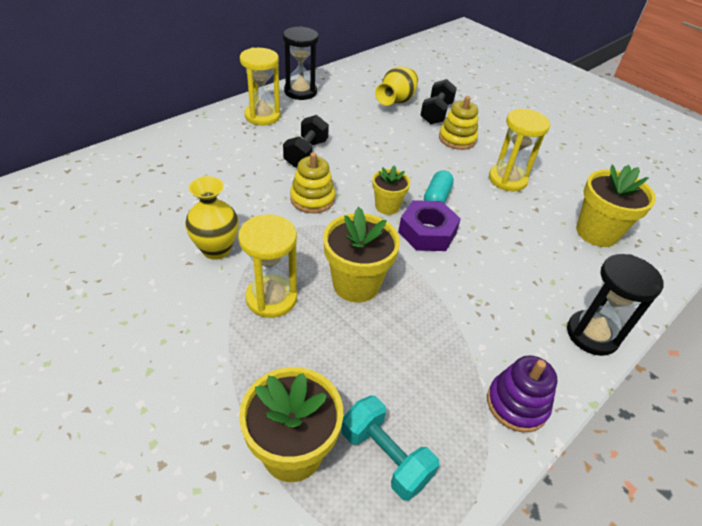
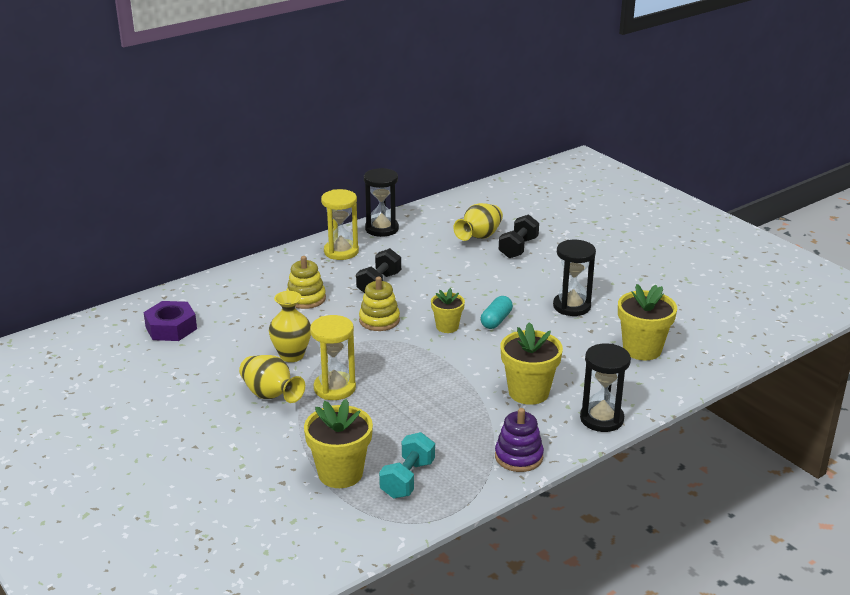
camera: 10 degrees right, 15 degrees down
yellow flower pot [323,207,400,303] -> yellow flower pot moved to [500,322,563,405]
turquoise dumbbell [341,396,439,501] -> turquoise dumbbell turned 60 degrees clockwise [379,432,435,499]
purple nut [398,200,461,251] -> purple nut moved to [143,301,197,341]
yellow stacking toy [439,96,478,150] -> yellow stacking toy moved to [286,256,326,309]
yellow hourglass [489,109,550,191] -> black hourglass [553,240,596,316]
none -> yellow vase [239,355,305,403]

